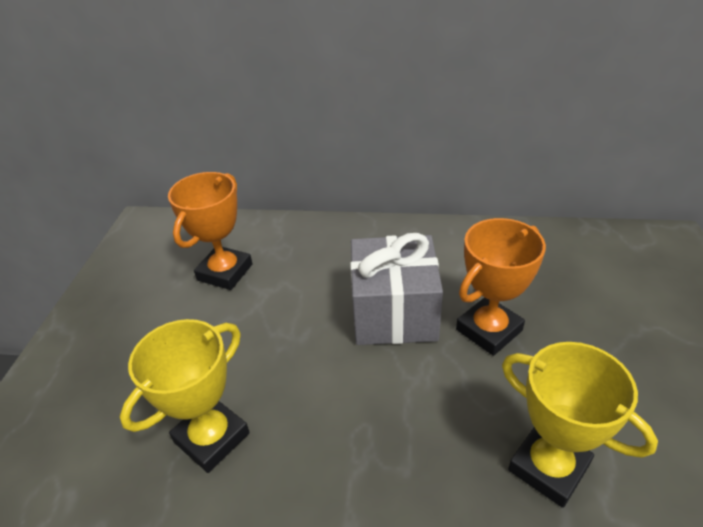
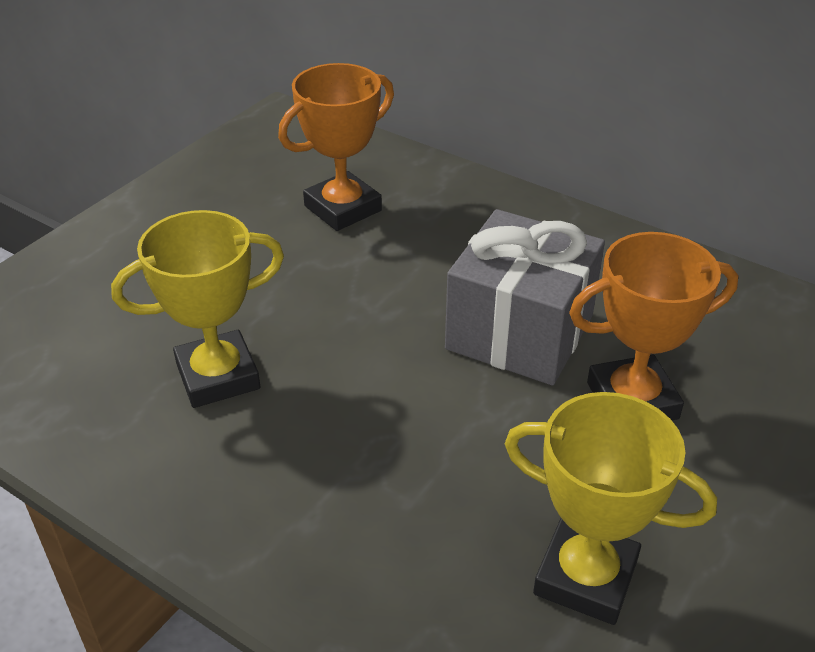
camera: 25 degrees right, 0 degrees up
yellow trophy [502,342,658,508] -> yellow trophy turned 45 degrees counterclockwise [505,392,717,625]

